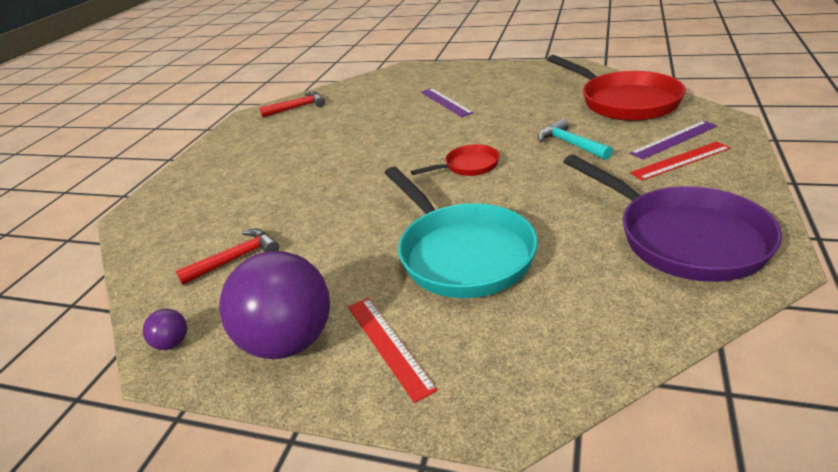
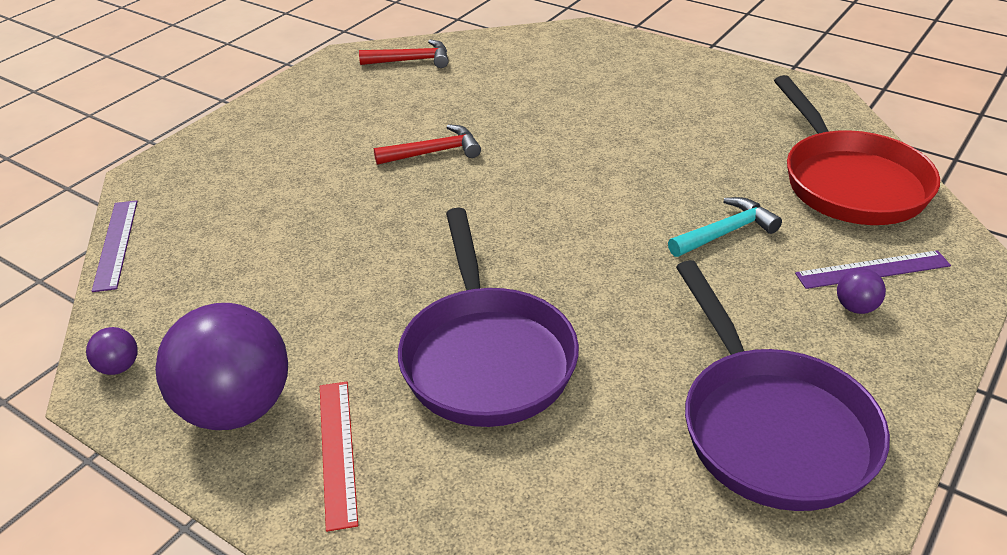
camera: 15 degrees right, 5 degrees up
red hammer [176,229,279,285] -> red hammer moved to [374,124,481,165]
turquoise pan [385,167,538,298] -> purple pan [398,208,579,427]
red pan [411,144,500,176] -> none
purple ruler [421,88,474,117] -> purple ruler moved to [92,200,138,292]
turquoise hammer [538,119,613,160] -> turquoise hammer turned 75 degrees clockwise [668,197,782,257]
red ruler [630,141,731,181] -> purple ball [837,268,886,314]

